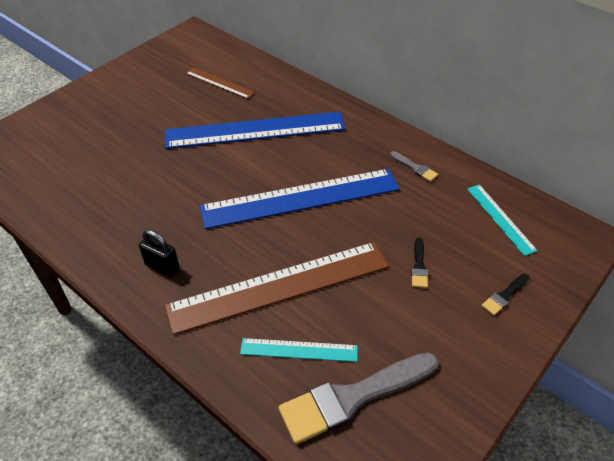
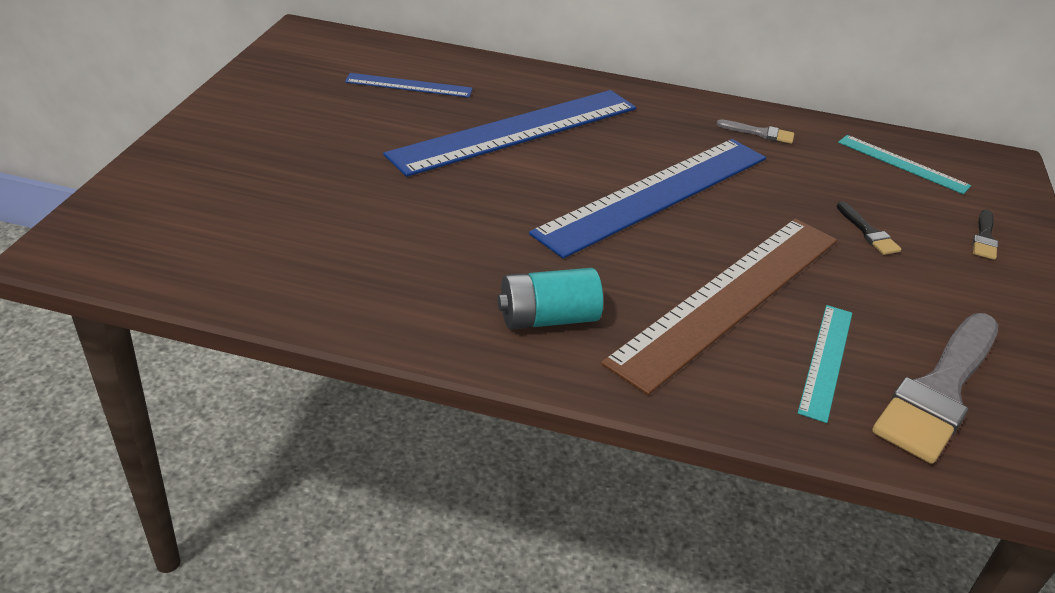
camera: 30 degrees left, 10 degrees down
black padlock [139,229,179,277] -> turquoise battery [498,268,603,329]
brown ruler [186,67,255,99] -> blue ruler [345,73,473,97]
turquoise ruler [240,338,358,362] -> turquoise ruler turned 45 degrees counterclockwise [798,305,852,423]

